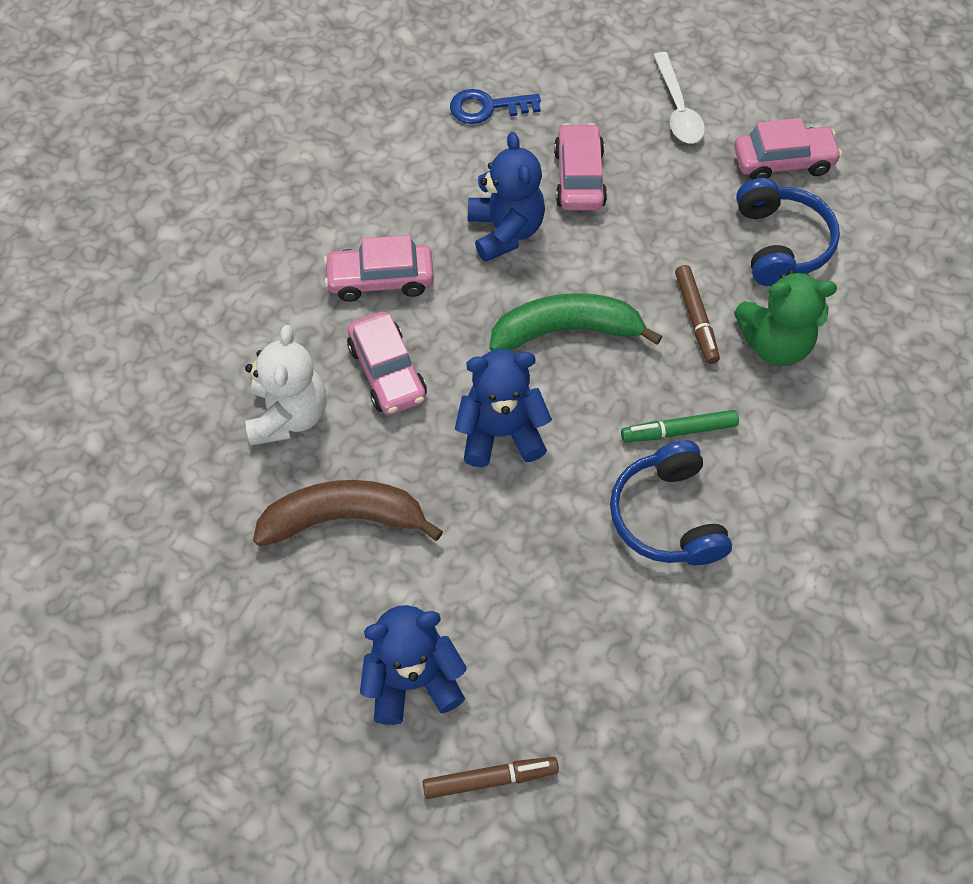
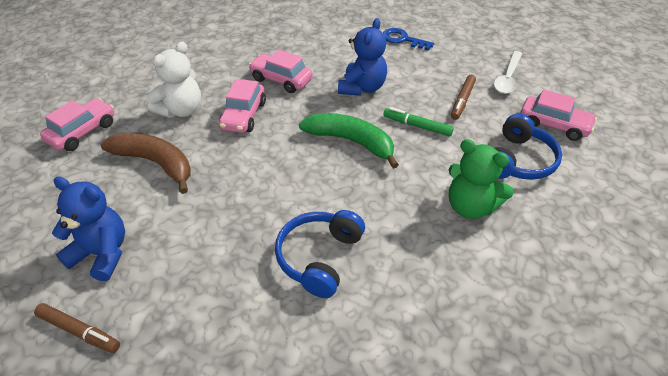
camera: 35 degrees right, 15 degrees down
blue teddy bear [455,349,552,467] -> none
pink car [554,123,607,211] -> pink car moved to [40,98,114,151]
green marker [621,410,739,442] -> green marker moved to [384,107,454,136]
brown marker [675,265,720,364] -> brown marker moved to [451,75,476,120]

